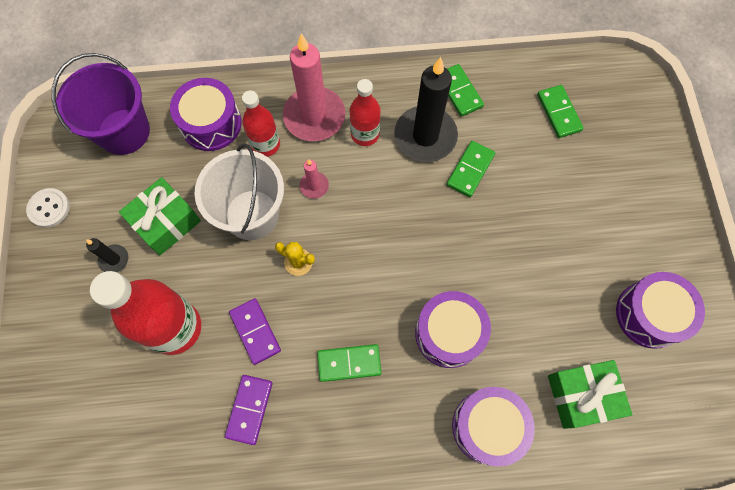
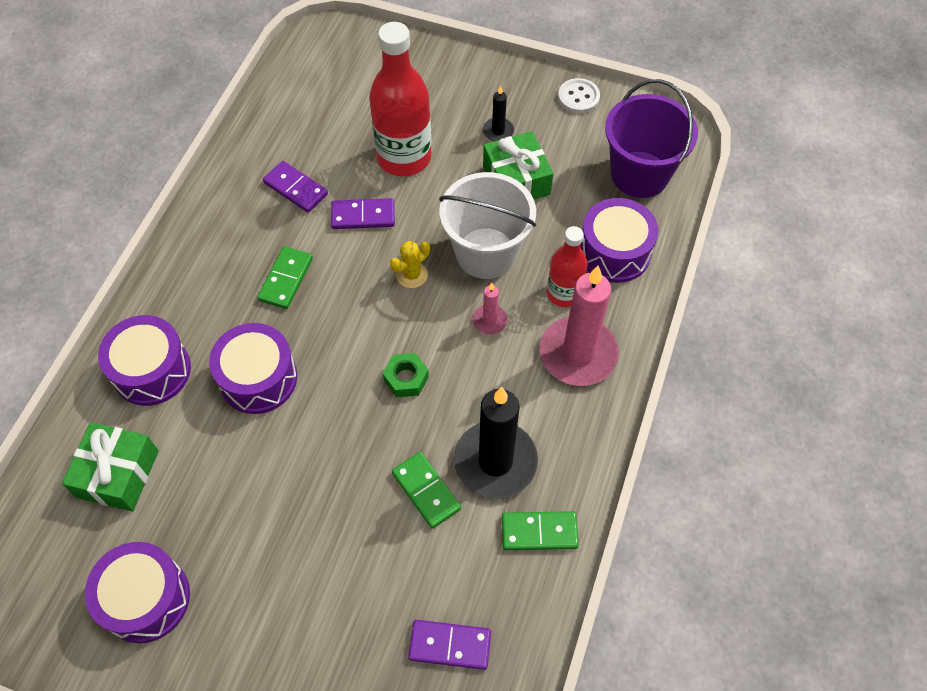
camera: 115 degrees right, 10 degrees down
red bottle [350,79,380,146] -> none
green domino [537,85,584,138] -> purple domino [408,620,491,670]
none -> green nut [383,353,429,397]

